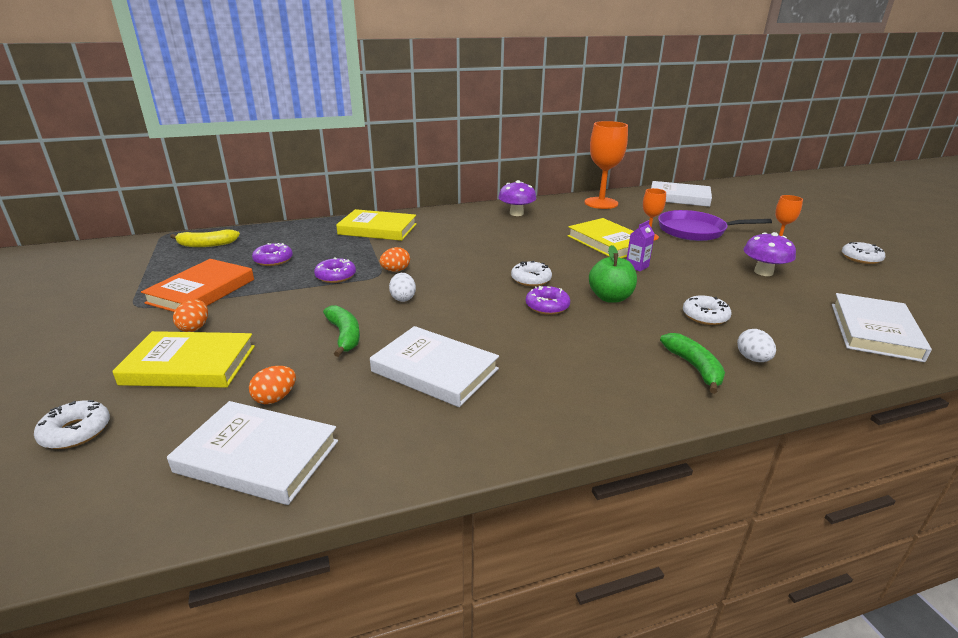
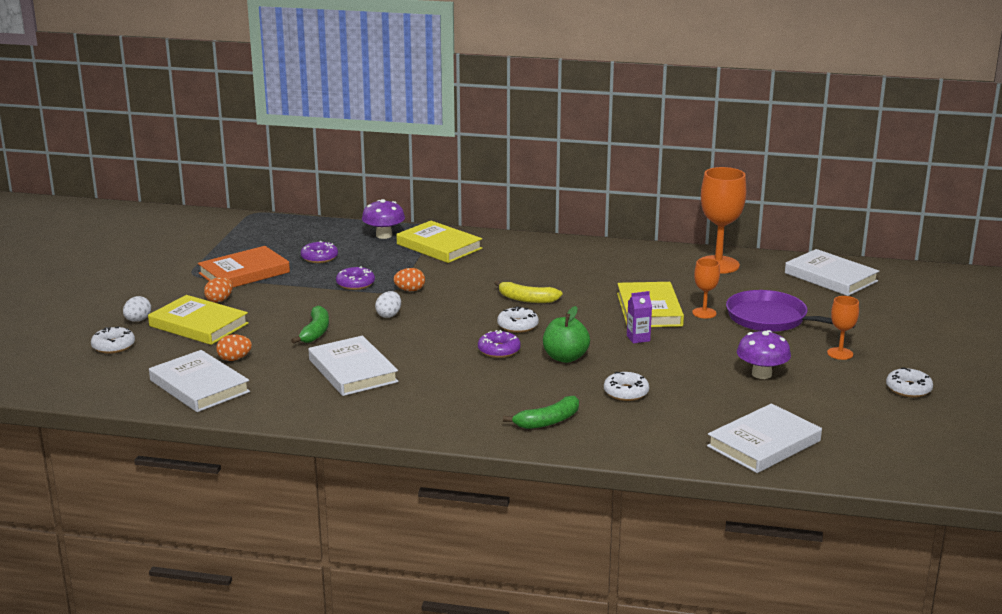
camera: 30 degrees right, 5 degrees down
yellow banana [170,229,240,247] -> yellow banana moved to [494,280,563,303]
purple mushroom [498,180,537,216] -> purple mushroom moved to [362,199,405,239]
green banana [660,333,725,394] -> green banana turned 45 degrees clockwise [503,396,579,429]
white egg [737,329,776,362] -> white egg moved to [123,296,151,322]

